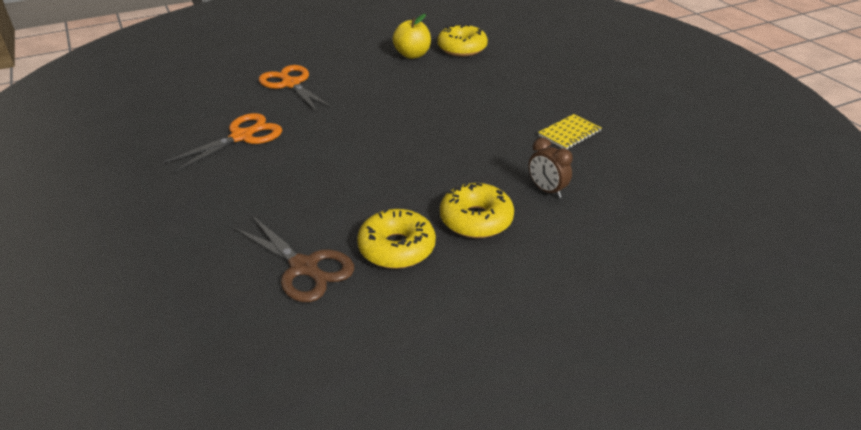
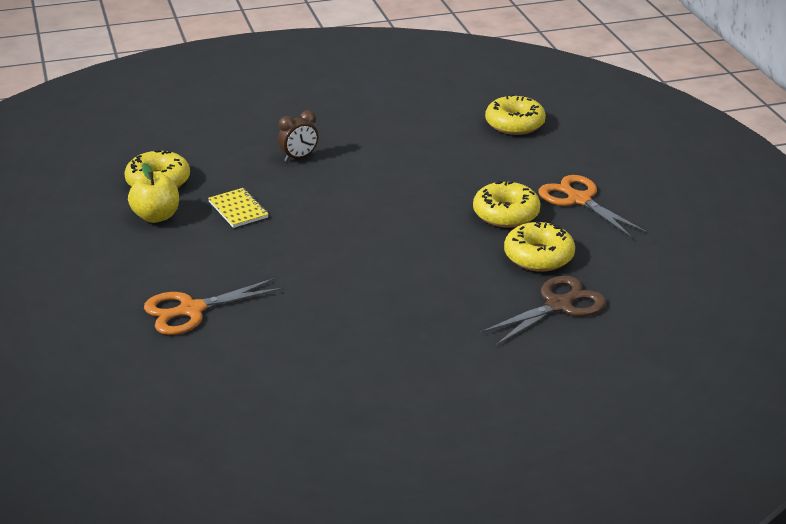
camera: 80 degrees left, 5 degrees down
orange scissors [163,113,282,172] -> orange scissors moved to [538,175,647,238]
brown clock [528,137,573,198] -> brown clock moved to [278,110,318,162]
yellow notebook [538,114,601,149] -> yellow notebook moved to [208,188,268,228]
none -> yellow donut [485,94,546,135]

